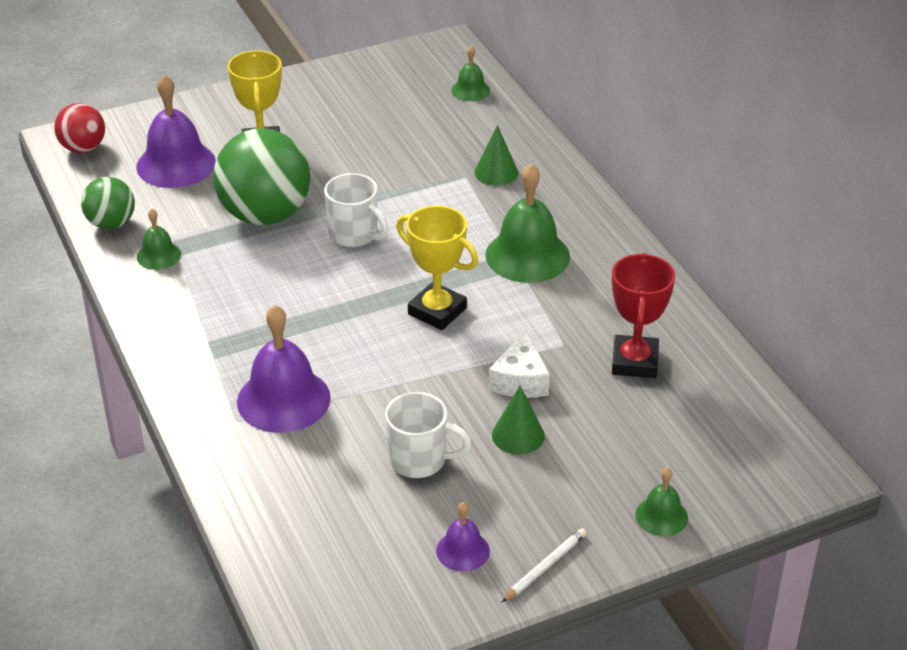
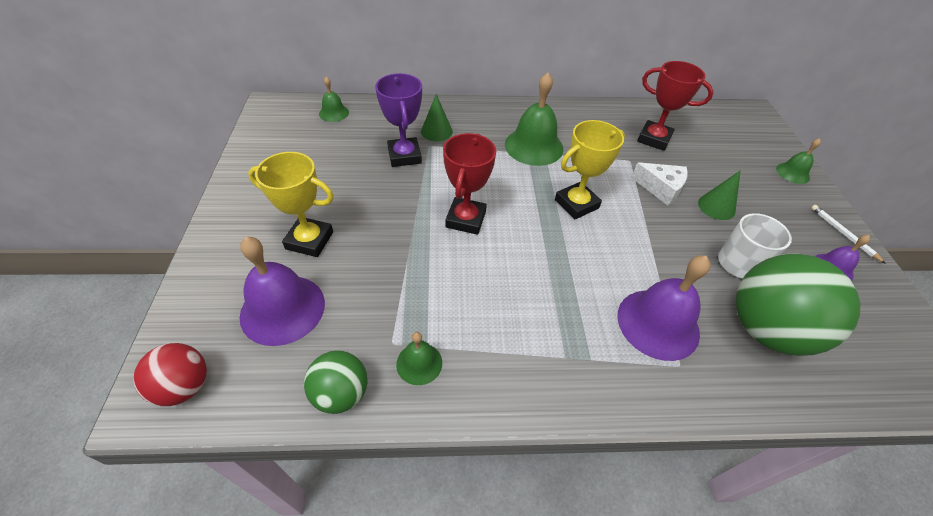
camera: 70 degrees left, 10 degrees up
green ball [213,128,310,225] -> green ball moved to [736,254,860,356]
white mug [324,173,388,247] -> red trophy [443,133,496,235]
none -> purple trophy [375,73,422,167]

